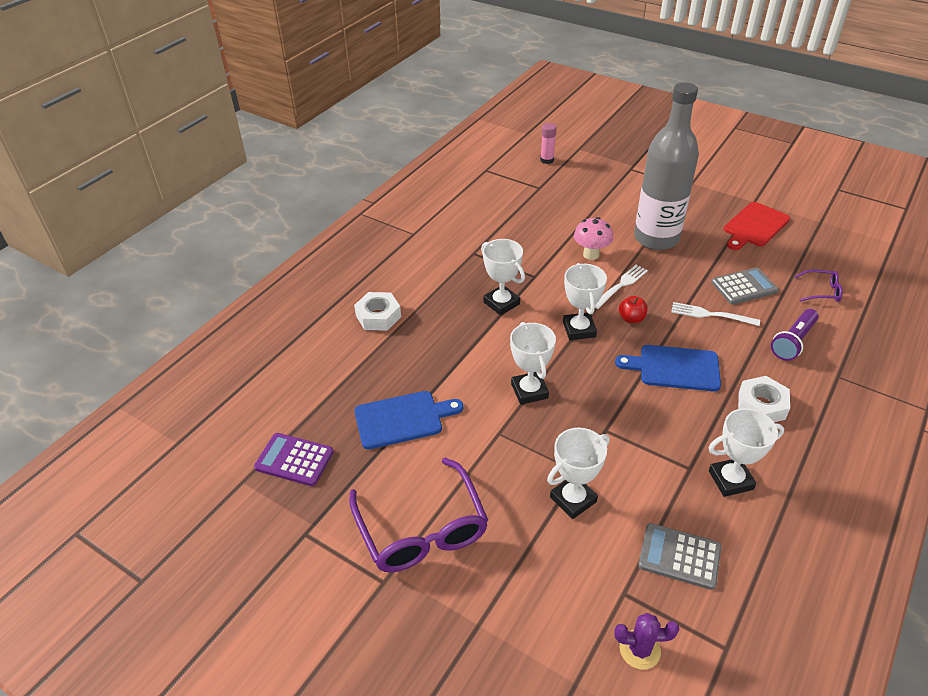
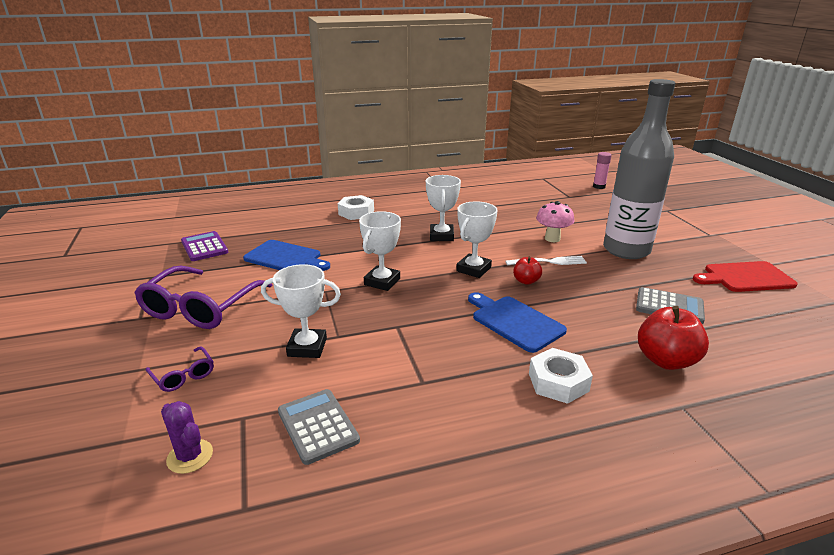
camera: 40 degrees right, 15 degrees down
white fork [671,302,760,326] -> none
white trophy [709,408,784,497] -> none
purple flashlight [771,309,819,361] -> red apple [638,306,709,370]
purple glasses [794,270,843,302] -> purple glasses moved to [146,346,214,392]

